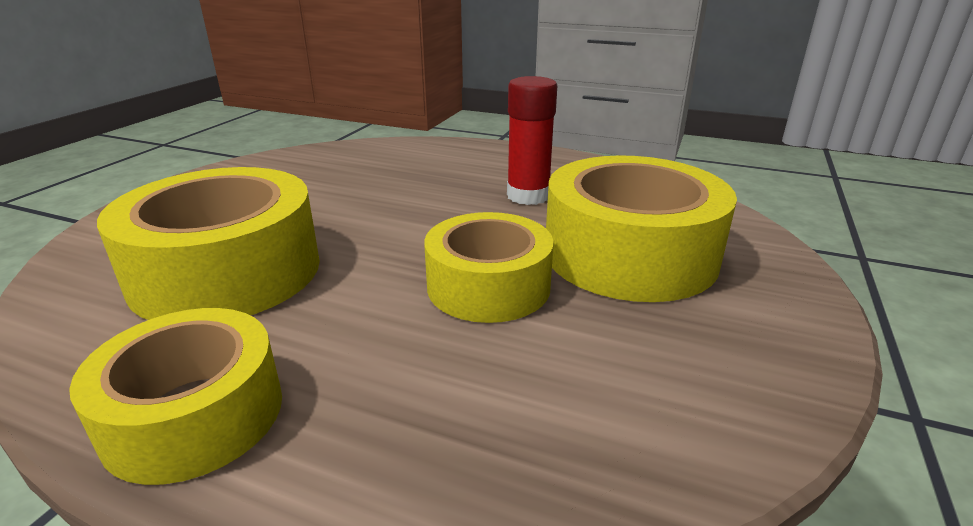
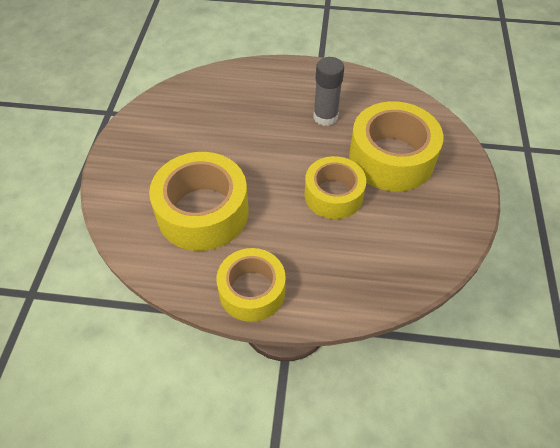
camera: 15 degrees left, 25 degrees up
red glue stick [507,76,557,205] -> grey glue stick [313,57,344,126]

